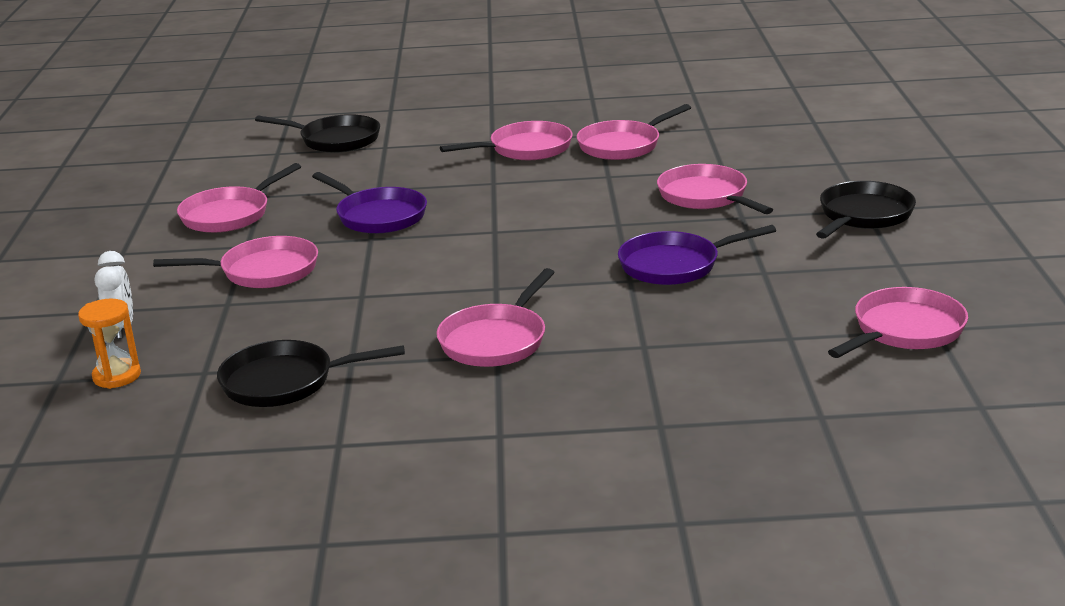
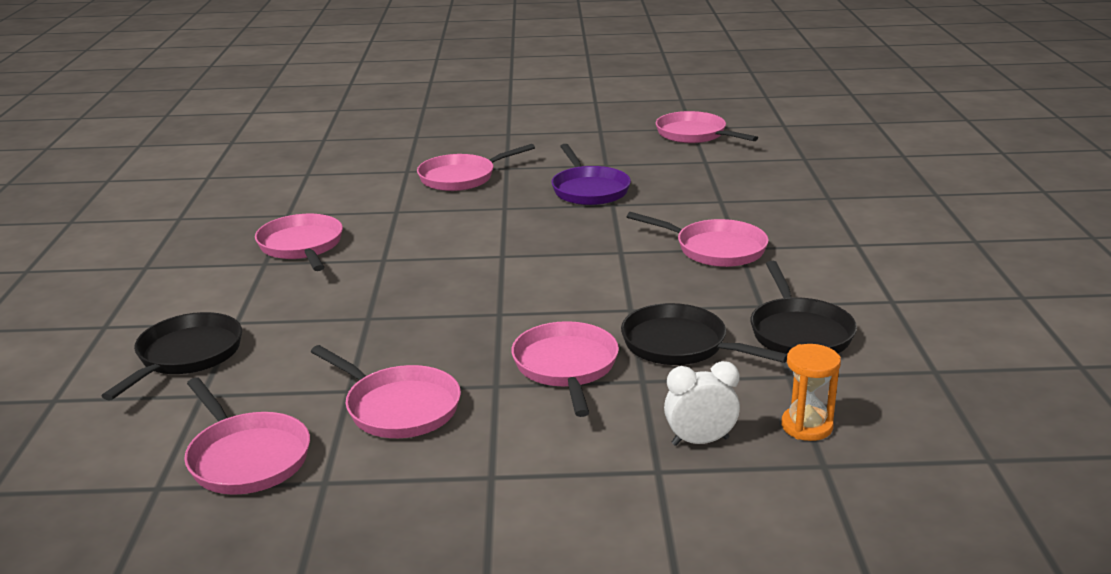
camera: 90 degrees left, 0 degrees up
purple pan [312,172,427,234] -> none
pink pan [577,104,691,160] -> pink pan moved to [184,378,310,495]
black pan [816,181,916,239] -> black pan moved to [621,303,787,365]

